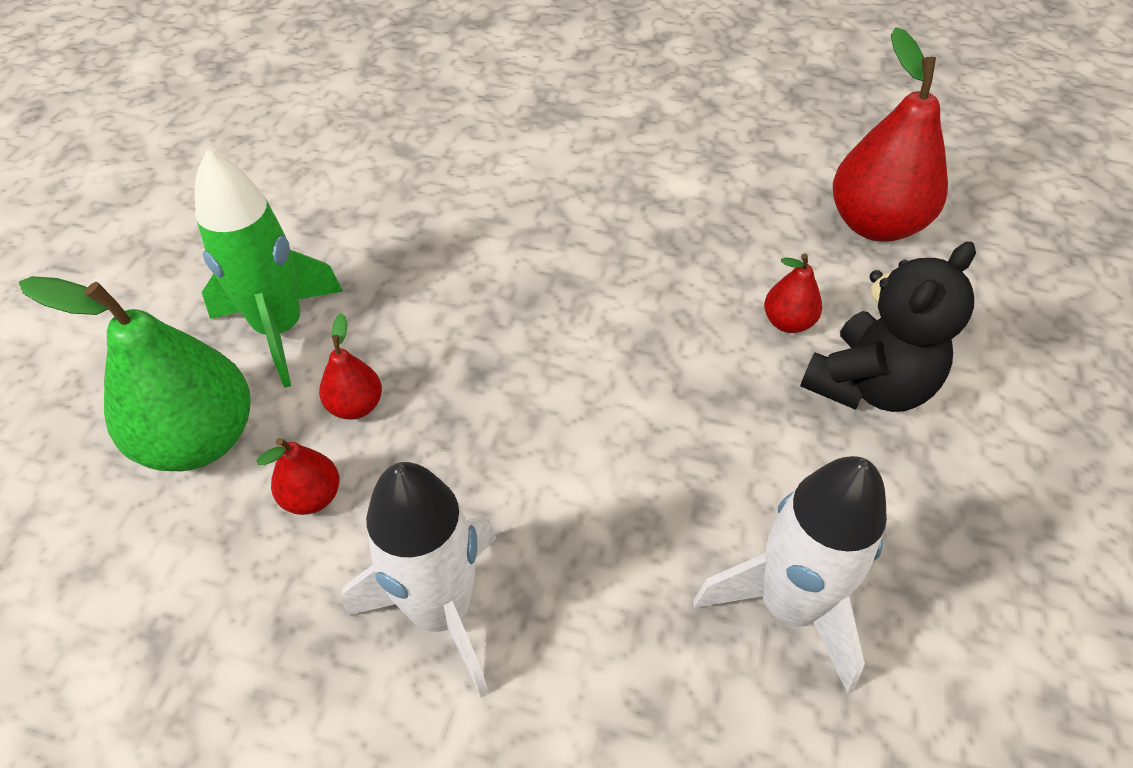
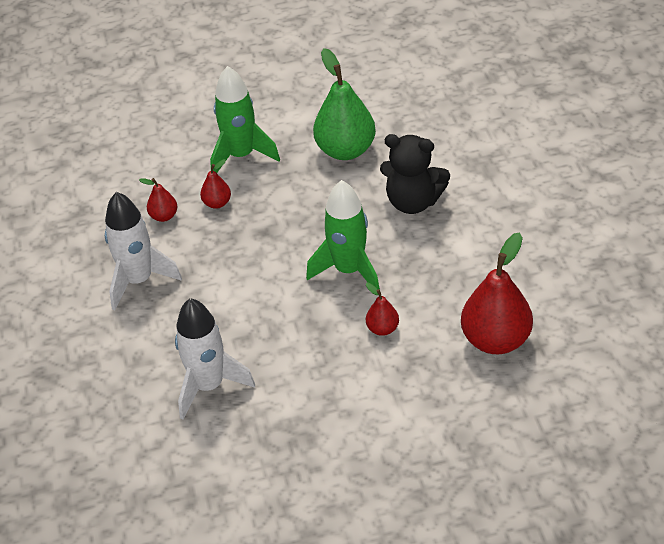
camera: 65 degrees right, 5 degrees down
green pear [19,276,251,471] -> green pear moved to [313,48,376,160]
black teddy bear [800,242,976,412] -> black teddy bear moved to [380,134,450,214]
none -> green rocket [306,180,380,289]

